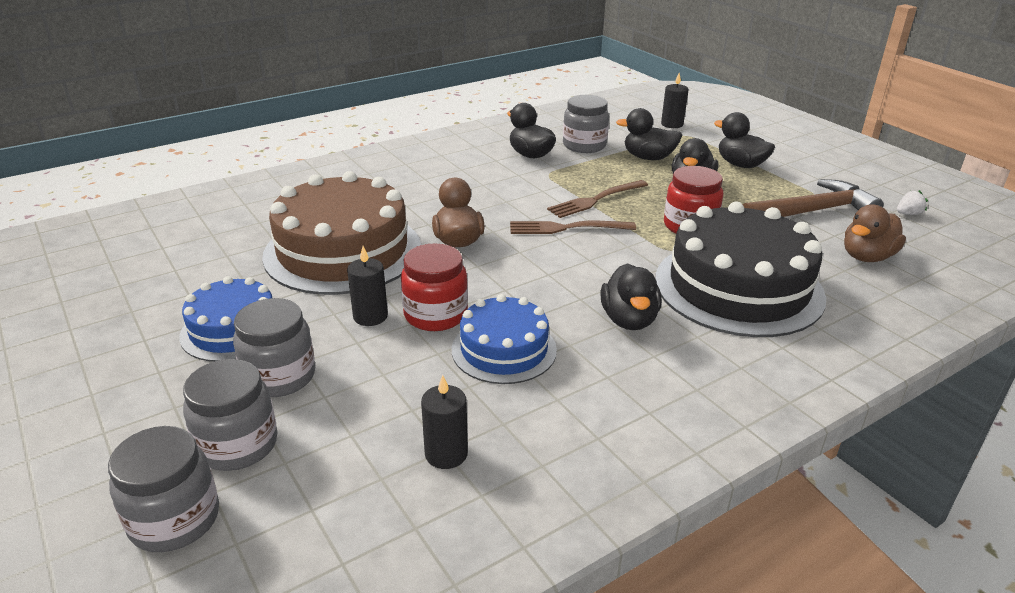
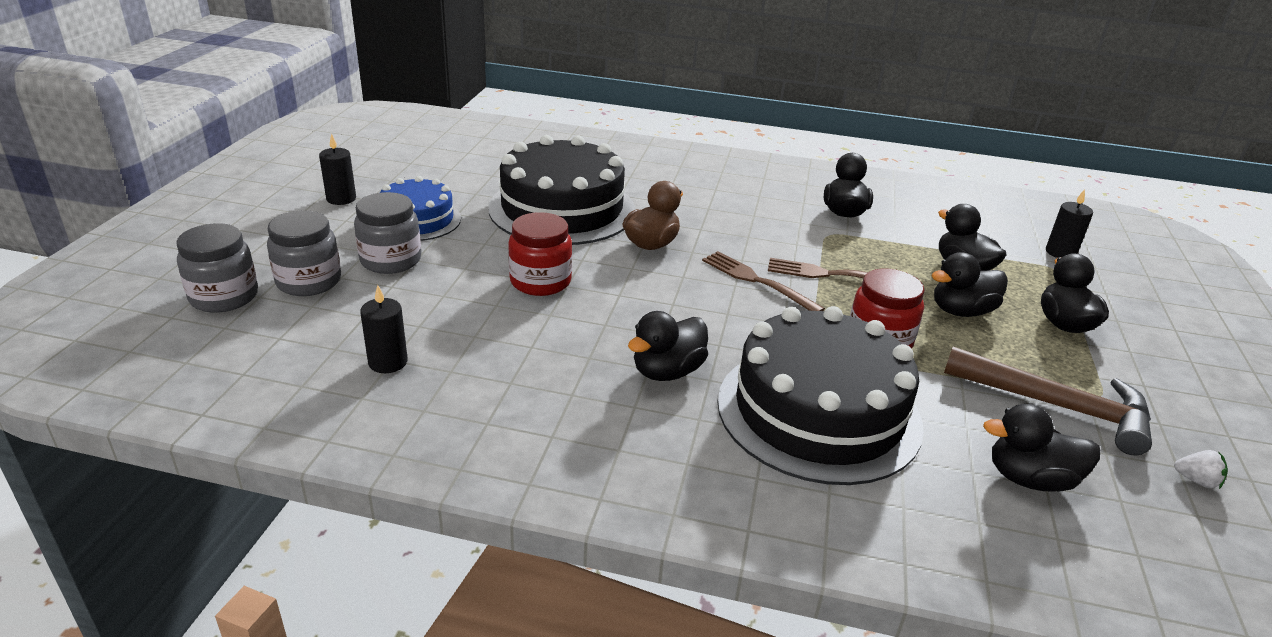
camera: 45 degrees right, 0 degrees up
brown cake [262,171,421,295] -> black cake [488,135,635,245]
black candle [347,246,388,326] -> black candle moved to [319,133,356,205]
blue cake [452,294,557,384] -> none
grey jar [563,95,609,153] -> none
brown duck [844,205,906,262] -> black duck [983,404,1100,492]

